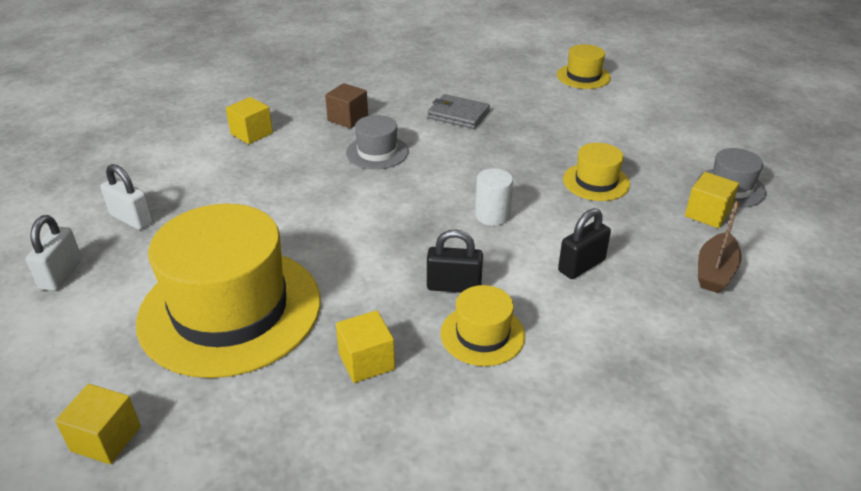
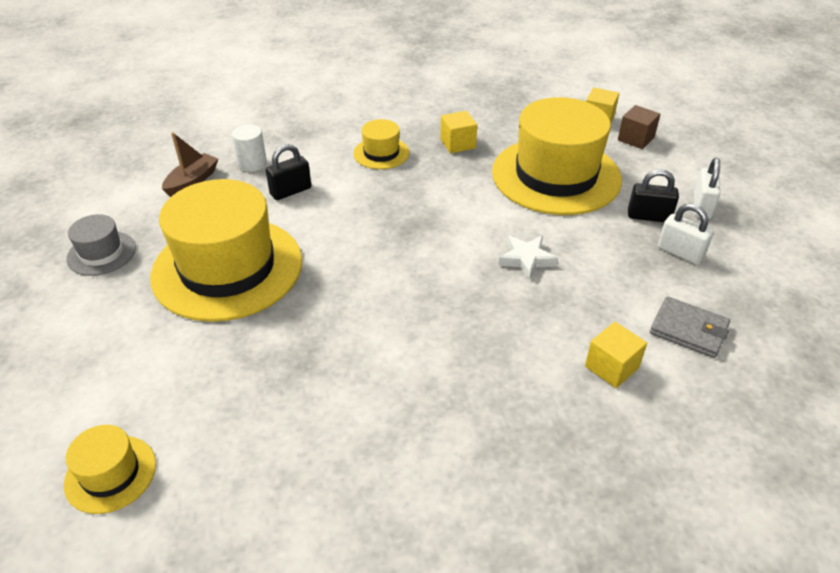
camera: 175 degrees left, 5 degrees up
brown cube [325,83,368,129] -> brown cube moved to [618,105,661,149]
grey hat [346,115,409,169] -> none
grey wallet [427,94,490,129] -> grey wallet moved to [650,296,730,358]
black padlock [427,230,483,293] -> black padlock moved to [628,169,679,222]
white cylinder [475,168,513,226] -> white cylinder moved to [232,124,267,172]
yellow hat [563,143,630,201] -> yellow hat [150,179,302,322], size x2.20
yellow cube [685,172,739,228] -> none
none -> white star [498,235,558,280]

